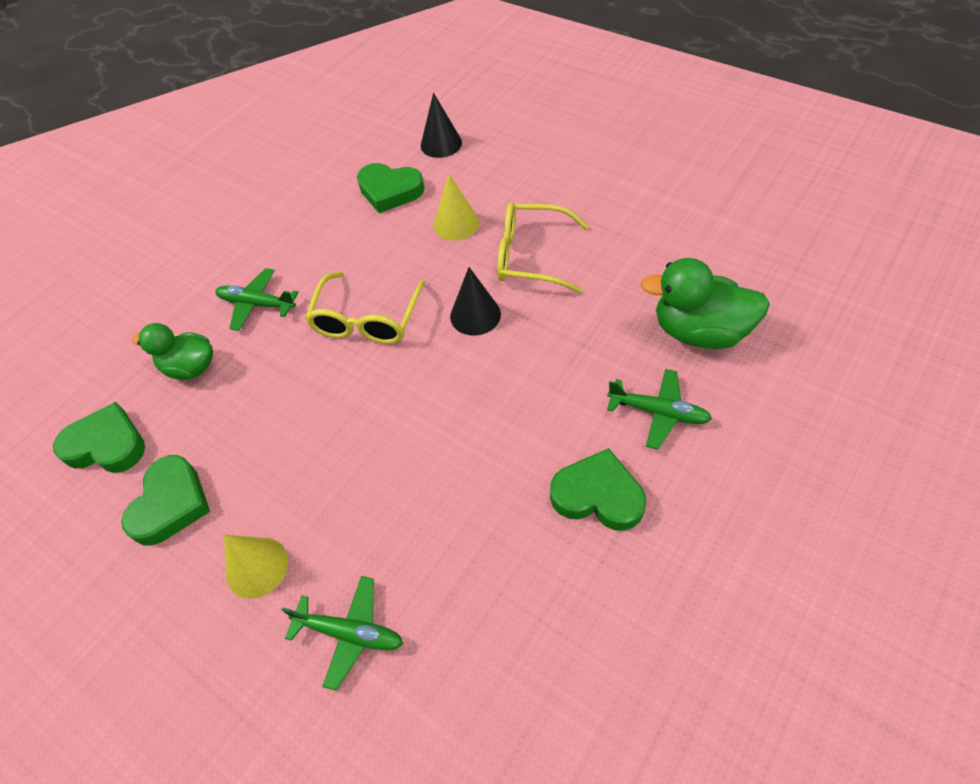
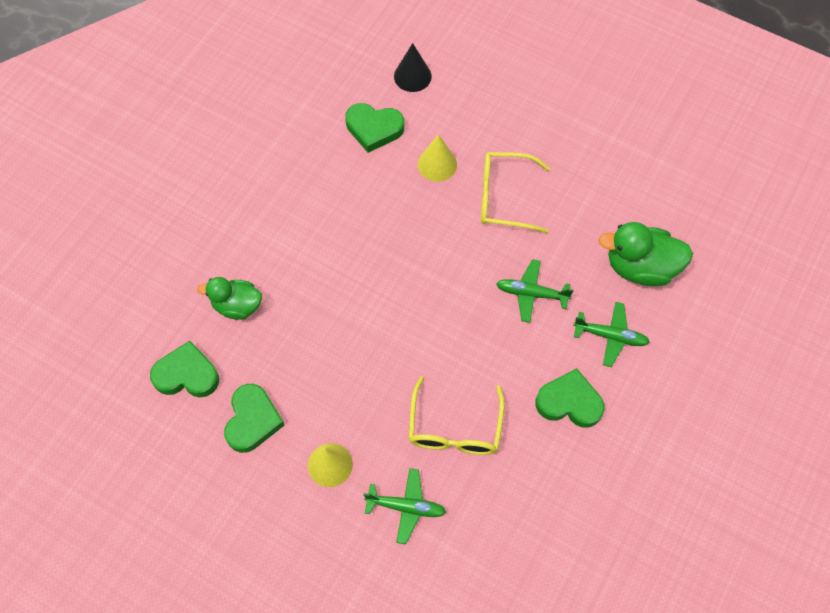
camera: 10 degrees left, 10 degrees up
green plane [215,268,299,331] -> green plane moved to [496,259,574,323]
yellow glasses [305,272,426,344] -> yellow glasses moved to [409,376,505,455]
black cone [450,267,501,336] -> none

